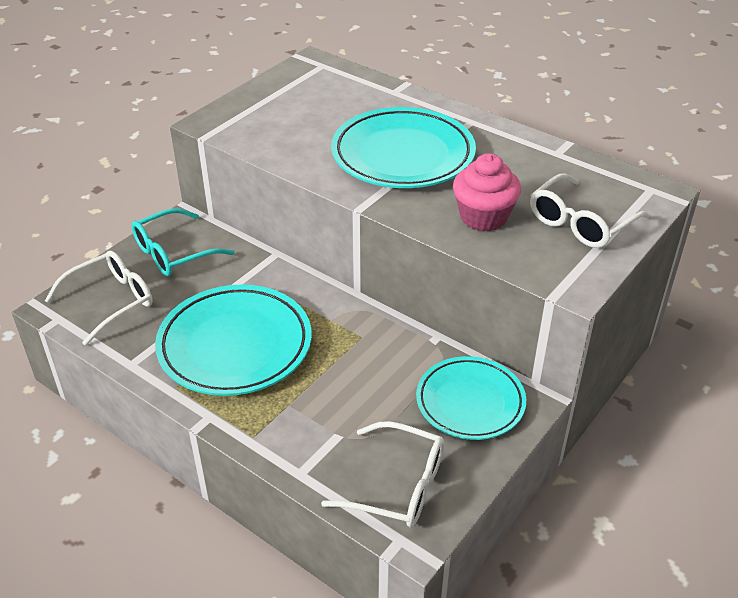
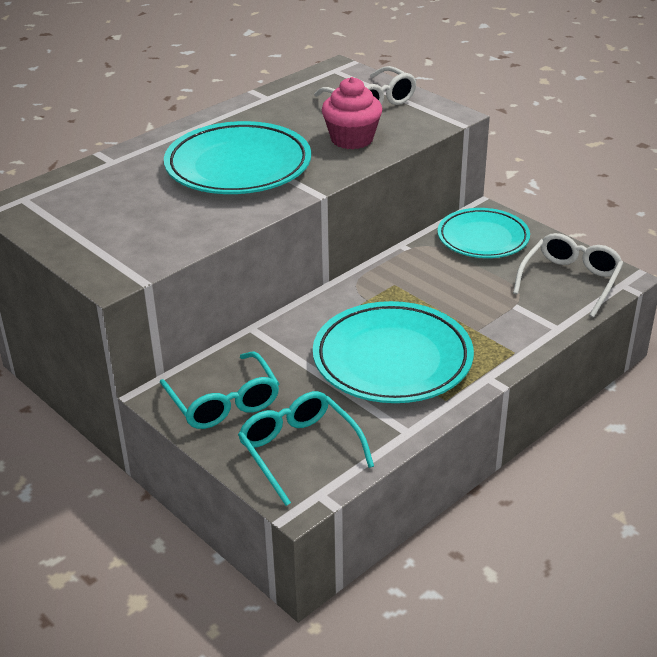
camera: 80 degrees left, 5 degrees down
white glasses [45,250,153,346] -> turquoise glasses [238,391,374,506]

